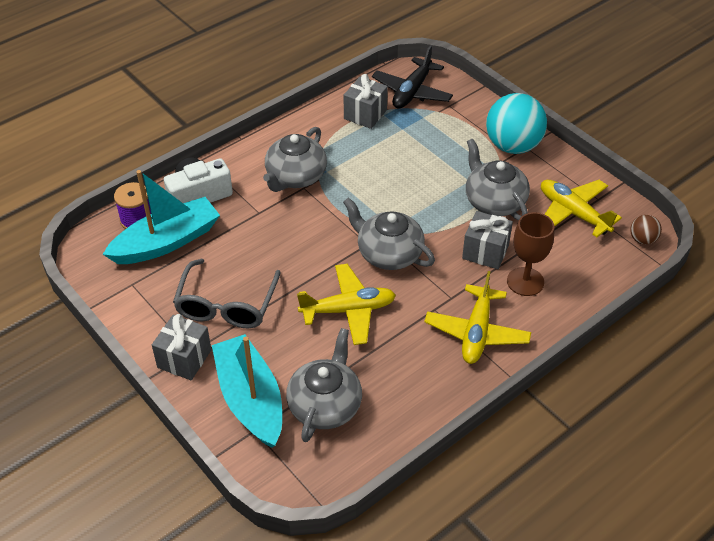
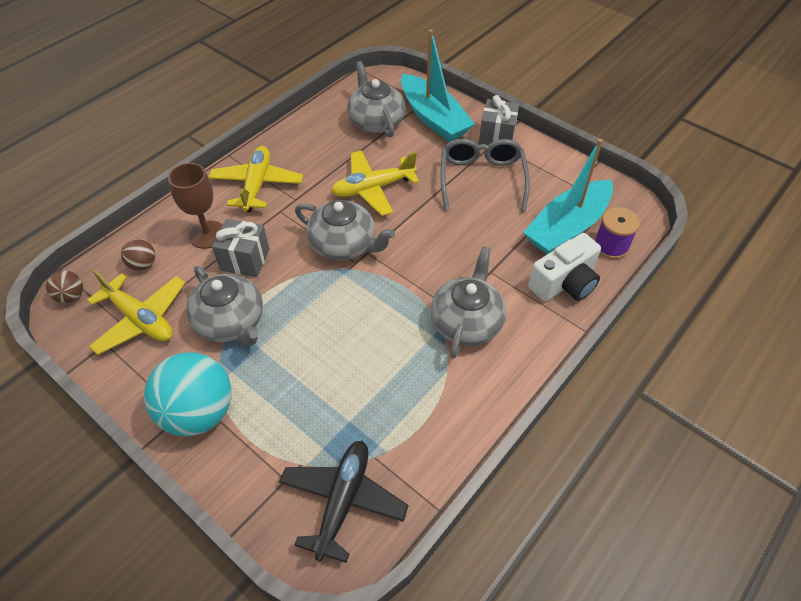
camera: 170 degrees right, 5 degrees up
grey teapot [286,328,362,442] -> grey teapot turned 150 degrees clockwise [347,61,406,138]
grey gift [344,74,388,129] -> none
none -> brown ball [121,239,155,271]

